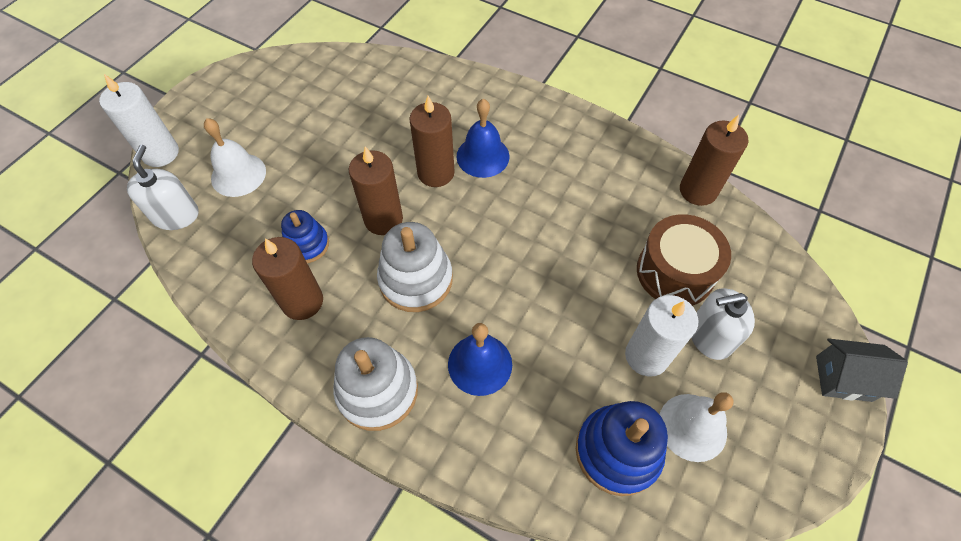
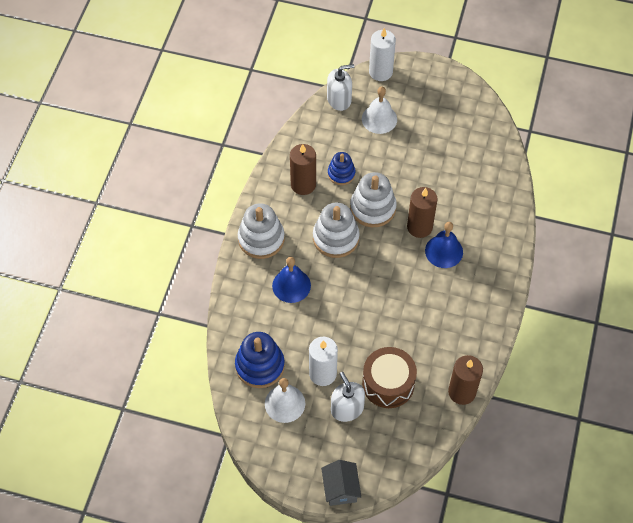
camera: 75 degrees right, 0 degrees up
brown candle [349,146,403,235] -> white stacking toy [350,172,397,227]

